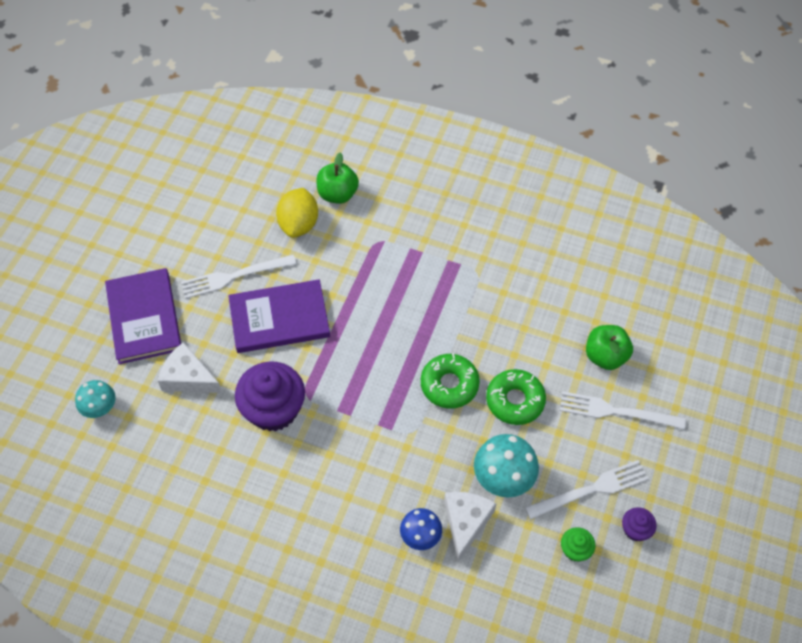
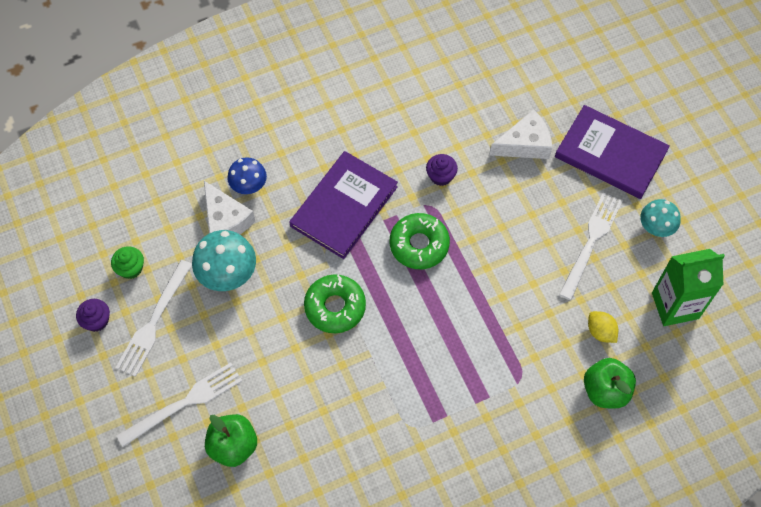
camera: 135 degrees right, 5 degrees up
turquoise mushroom [75,380,116,418] -> turquoise mushroom moved to [640,199,681,237]
purple book [228,280,330,353] -> purple book moved to [289,151,398,259]
purple cupcake [235,361,305,431] -> purple cupcake [426,154,458,186], size x0.47
yellow lemon [276,188,318,238] -> yellow lemon [588,311,618,343], size x0.58
green donut [486,369,546,425] -> green donut moved to [390,213,450,269]
none -> green carton [652,249,725,326]

